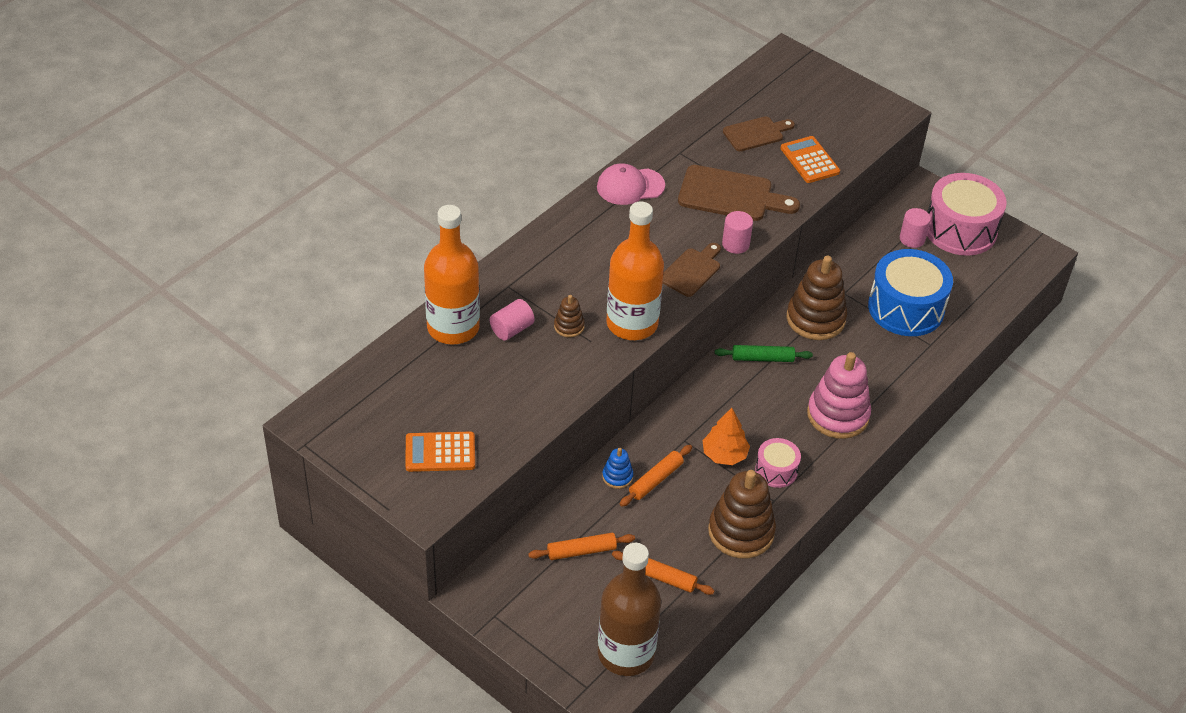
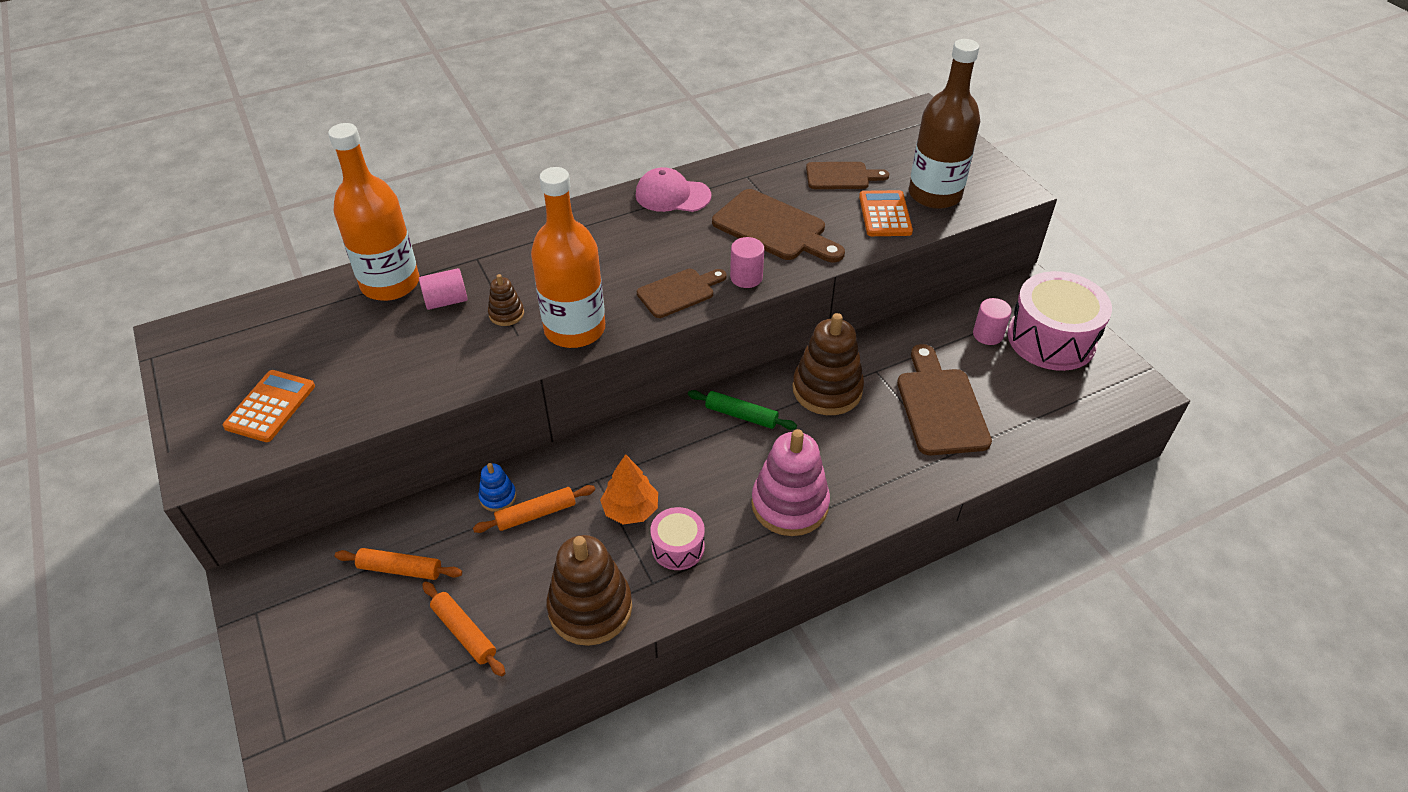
camera: 25 degrees right, 0 degrees up
orange calculator [405,431,475,472] -> orange calculator turned 90 degrees clockwise [223,370,315,442]
brown bottle [598,543,661,676] -> brown bottle moved to [909,39,980,209]
blue drum [868,249,953,336] -> brown cutting board [897,344,992,455]

